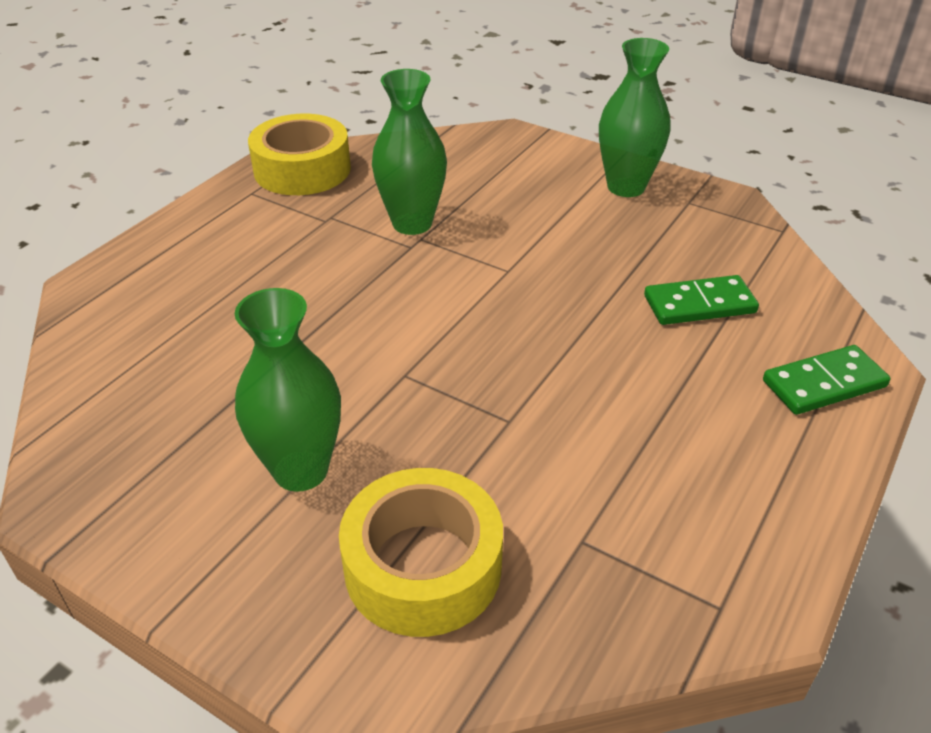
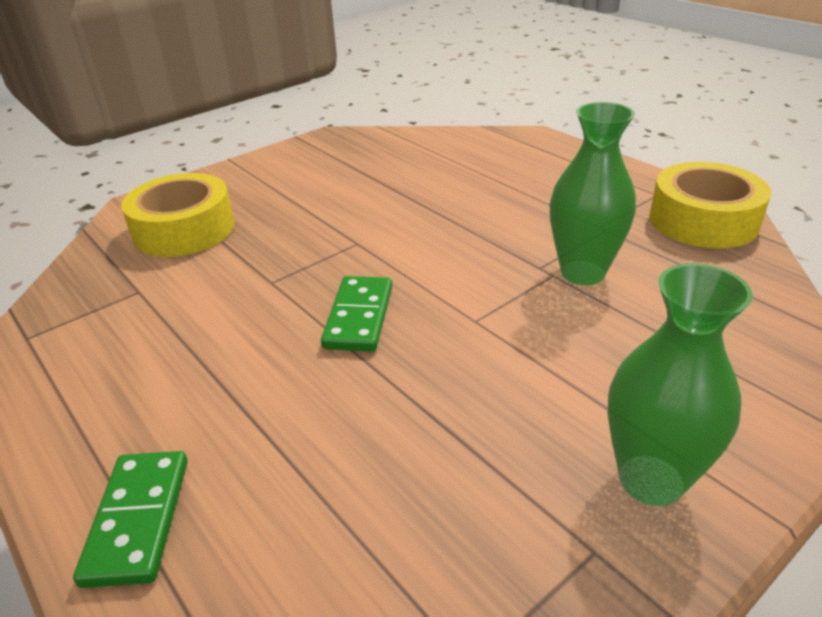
camera: 110 degrees right, 5 degrees down
green vase [235,288,341,492] -> none
green domino [644,275,759,325] -> green domino moved to [321,276,393,352]

